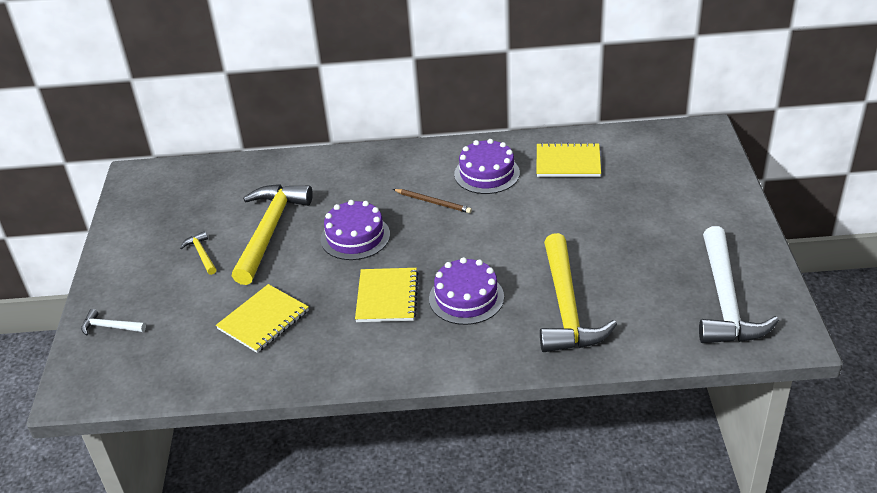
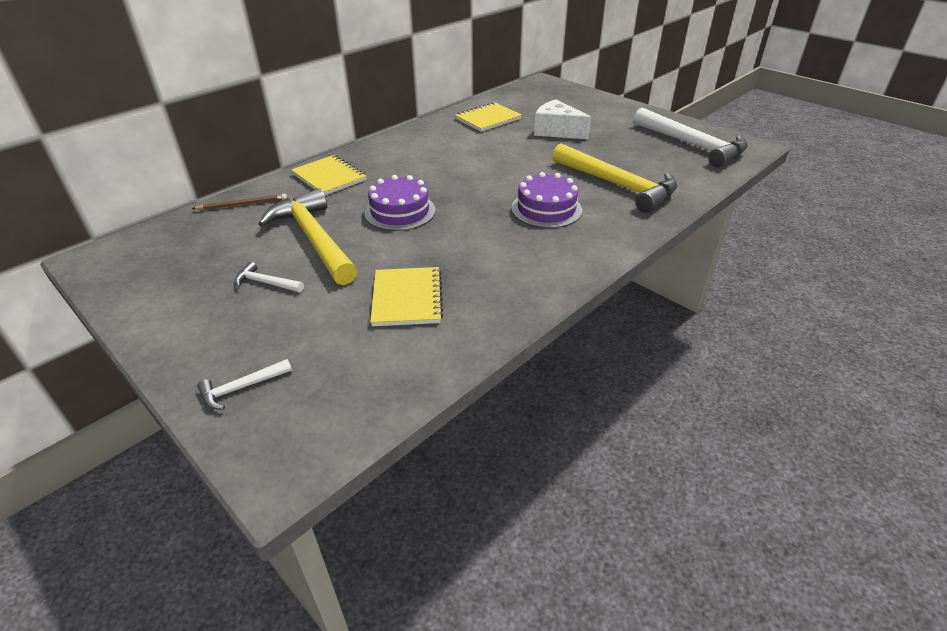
camera: 45 degrees left, 0 degrees up
yellow hammer [180,231,216,275] -> white hammer [234,262,304,292]
yellow notebook [355,268,419,322] -> yellow notebook moved to [291,155,366,195]
brown pencil [393,189,472,213] -> brown pencil moved to [192,194,287,210]
purple cake [454,139,520,194] -> none
none -> white cheese [534,99,591,139]

